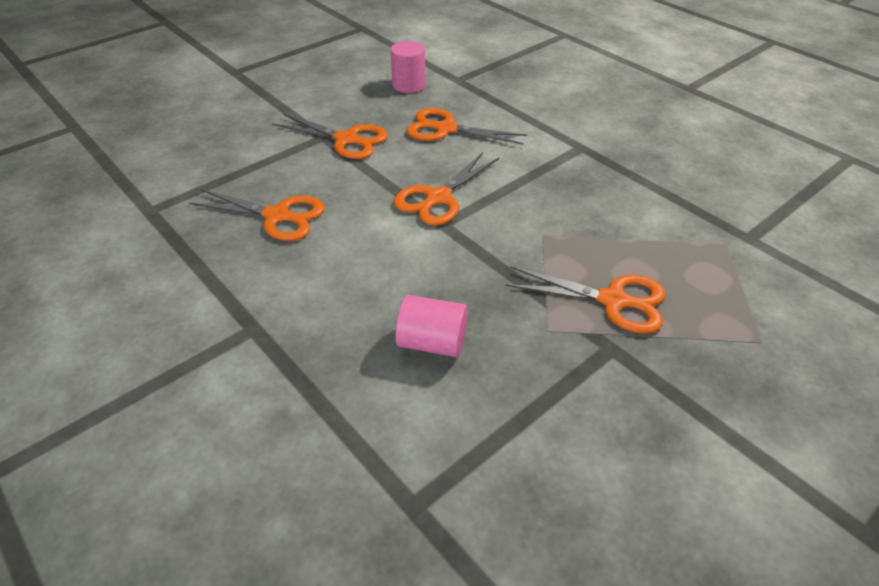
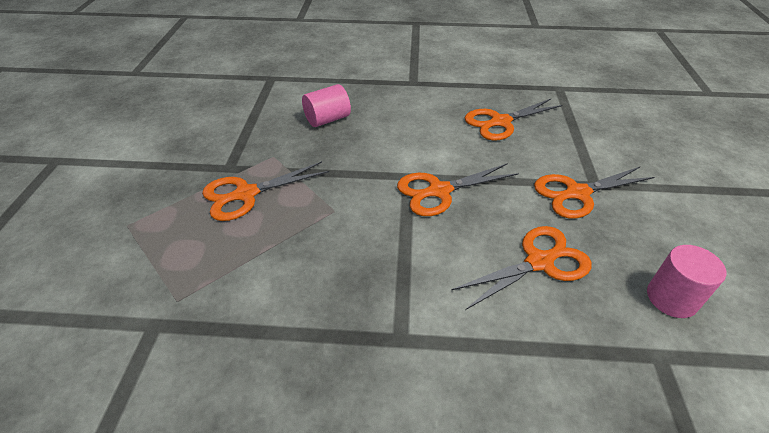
camera: 135 degrees right, 0 degrees up
orange scissors [394,152,500,226] -> orange scissors turned 105 degrees counterclockwise [397,163,519,216]

